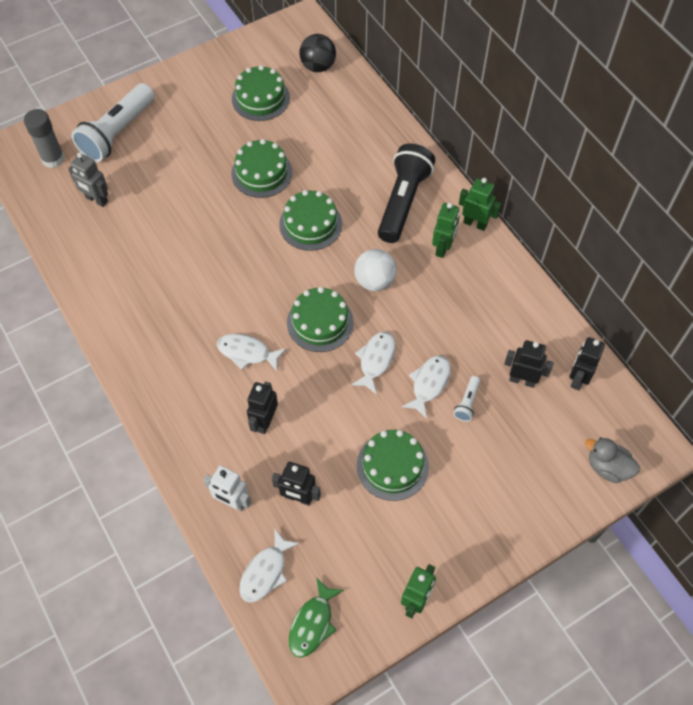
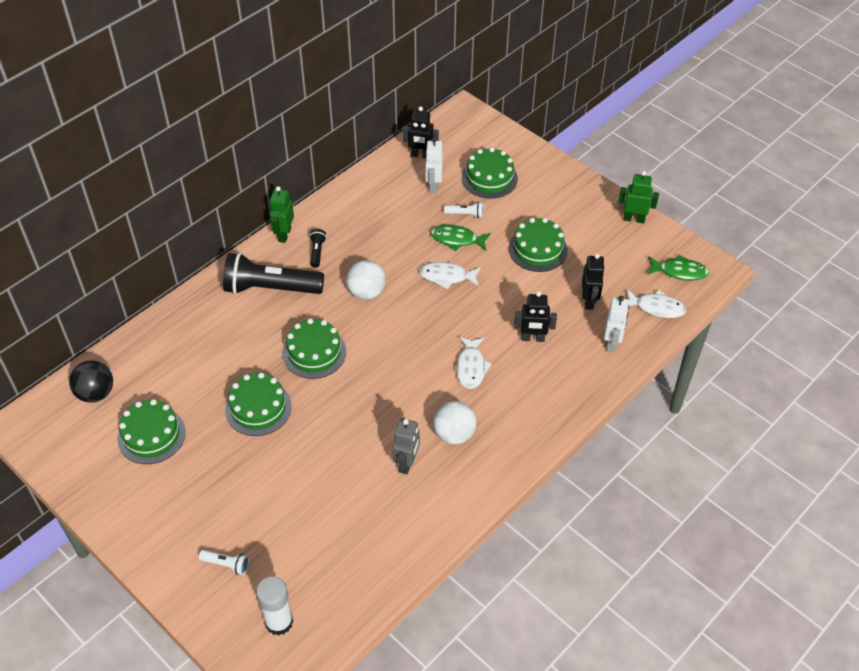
camera: 105 degrees left, 10 degrees down
grey glue stick [24,109,65,168] -> white glue stick [256,576,293,636]
grey robot [68,153,108,207] -> grey robot moved to [393,418,420,474]
white flashlight [71,83,155,162] -> white flashlight [199,550,249,575], size x0.42
green cake [287,287,354,352] -> green cake moved to [462,147,518,198]
white fish [402,355,451,419] -> green fish [431,225,491,251]
green robot [432,203,460,258] -> black flashlight [310,229,326,268]
black robot [504,340,554,388] -> white robot [425,137,443,193]
grey duck [585,438,640,483] -> none
none -> white ball [433,401,476,445]

